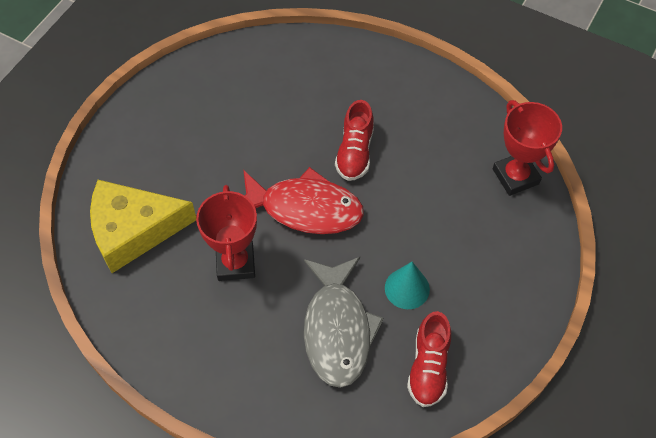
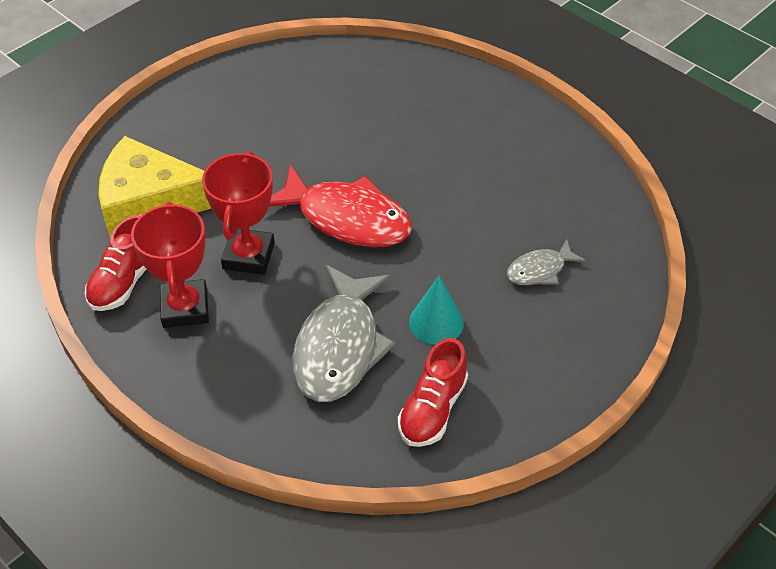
camera: 15 degrees right, 10 degrees down
red shoe [335,100,374,181] -> red shoe moved to [85,215,147,311]
red trophy [493,100,562,196] -> red trophy moved to [131,202,209,328]
none -> grey fish [507,239,586,285]

